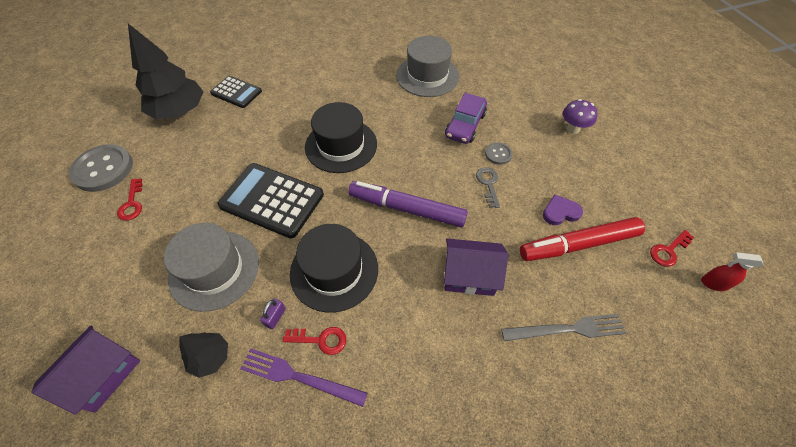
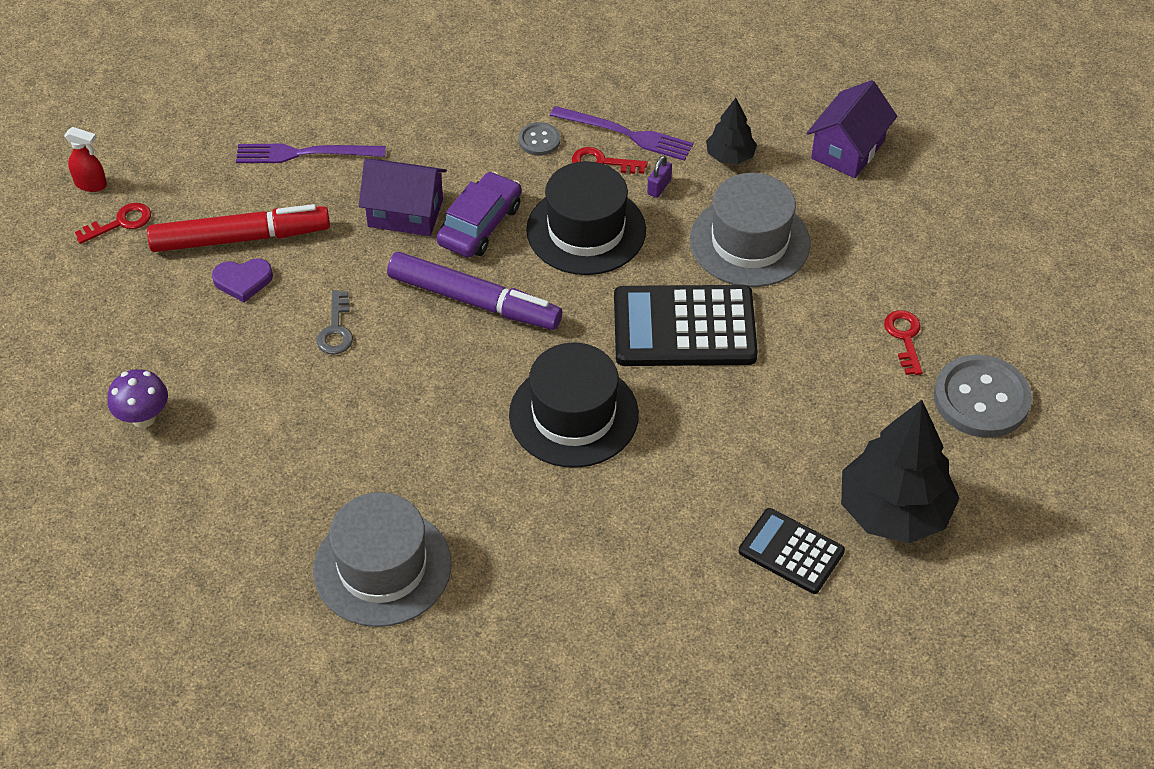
camera: 175 degrees left, 5 degrees down
black calculator [217,163,324,238] -> black calculator turned 150 degrees clockwise [614,285,758,366]
purple car [445,93,487,144] -> purple car moved to [436,171,522,258]
grey button [485,142,513,165] -> grey button moved to [519,122,560,156]
grey fork [501,314,626,341] -> purple fork [236,144,386,163]

